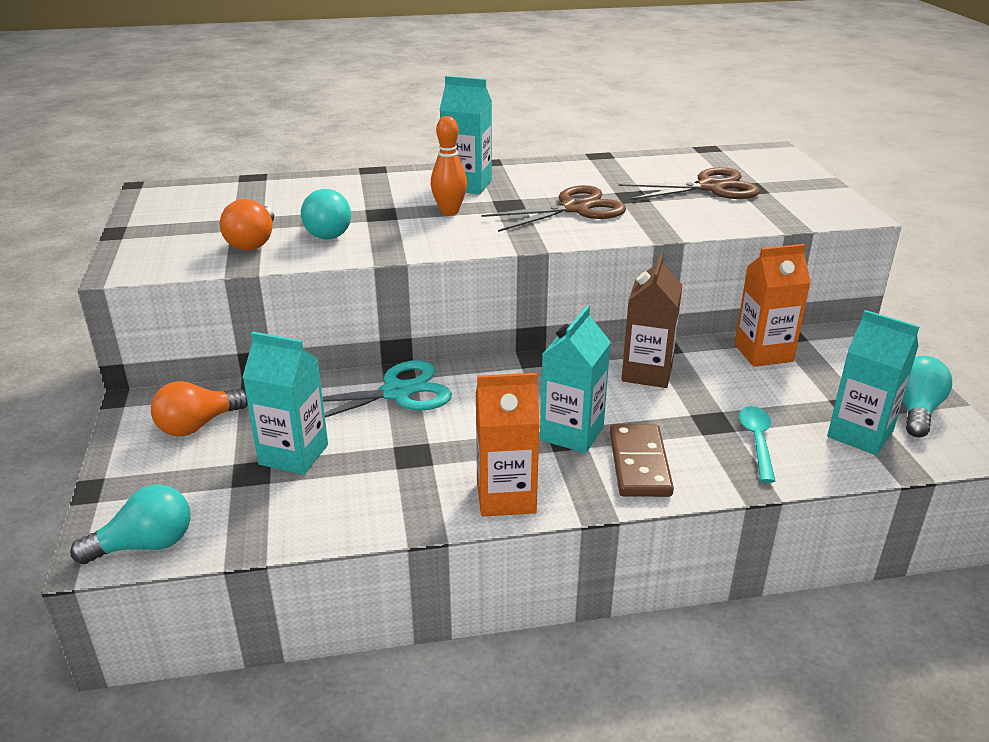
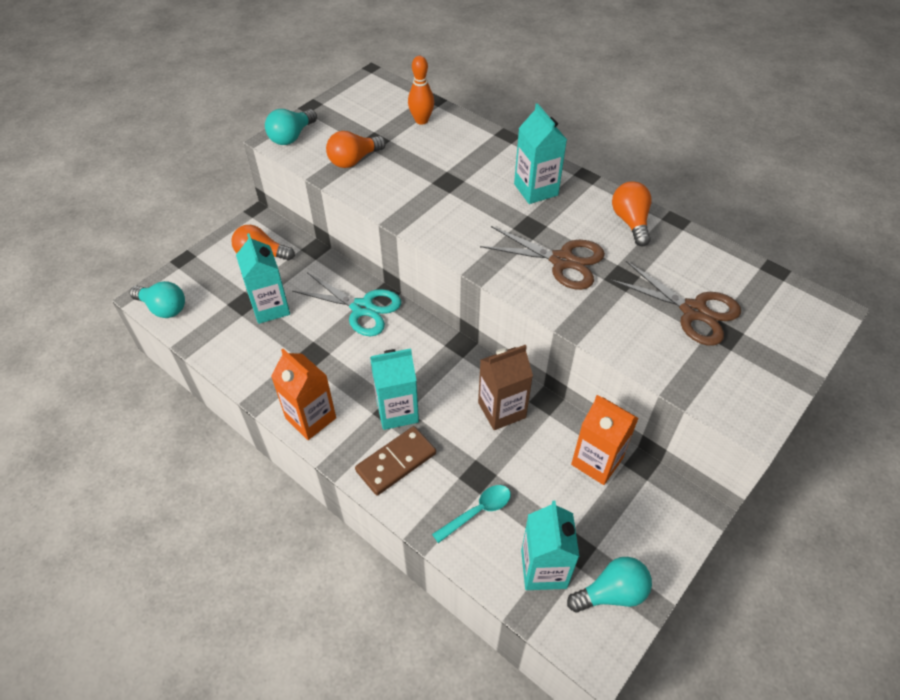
camera: 50 degrees right, 20 degrees up
turquoise light bulb [301,189,351,239] -> turquoise light bulb moved to [265,109,317,145]
orange bowling pin [431,116,467,215] -> orange bowling pin moved to [408,56,434,125]
none -> orange light bulb [612,181,651,246]

